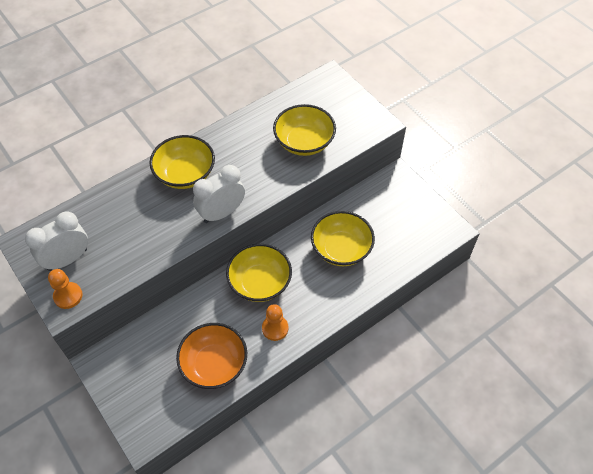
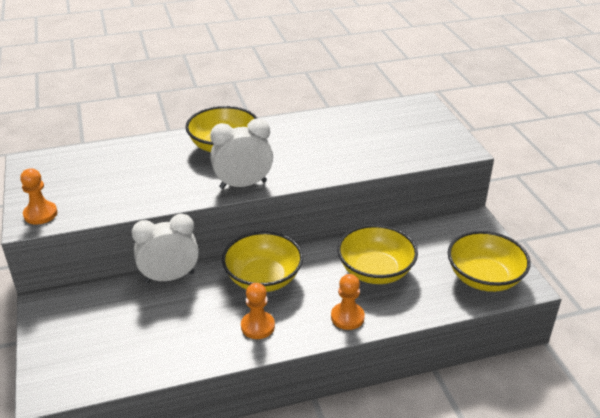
camera: 20 degrees right, 20 degrees down
white clock [25,212,88,271] -> white clock moved to [132,214,199,283]
orange bowl [176,323,247,389] -> none
yellow bowl [273,104,336,156] -> yellow bowl moved to [448,231,531,292]
none -> orange pawn [331,274,365,330]

